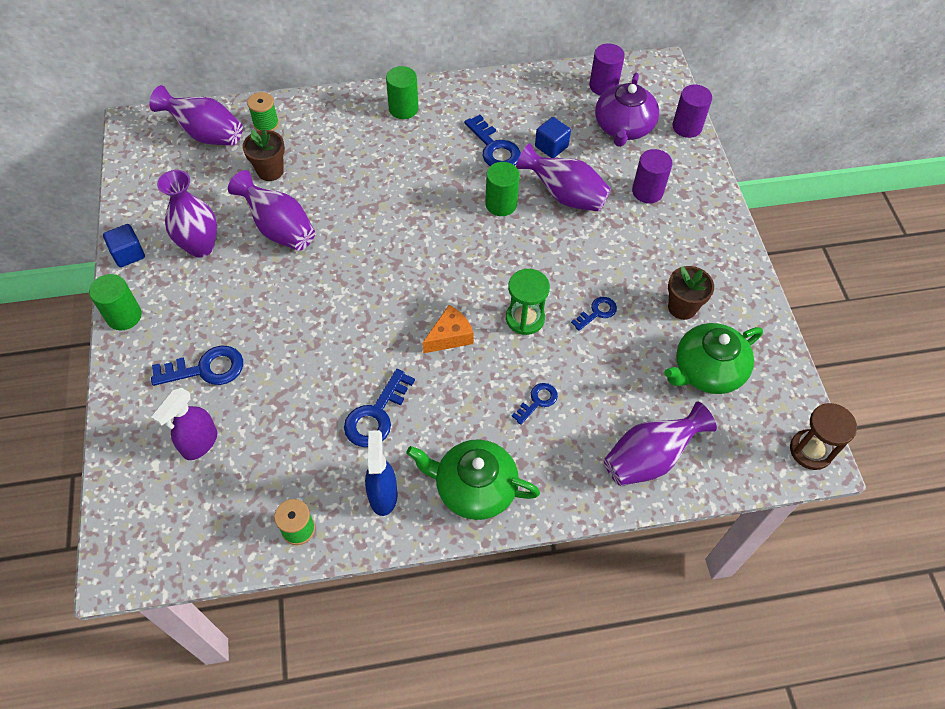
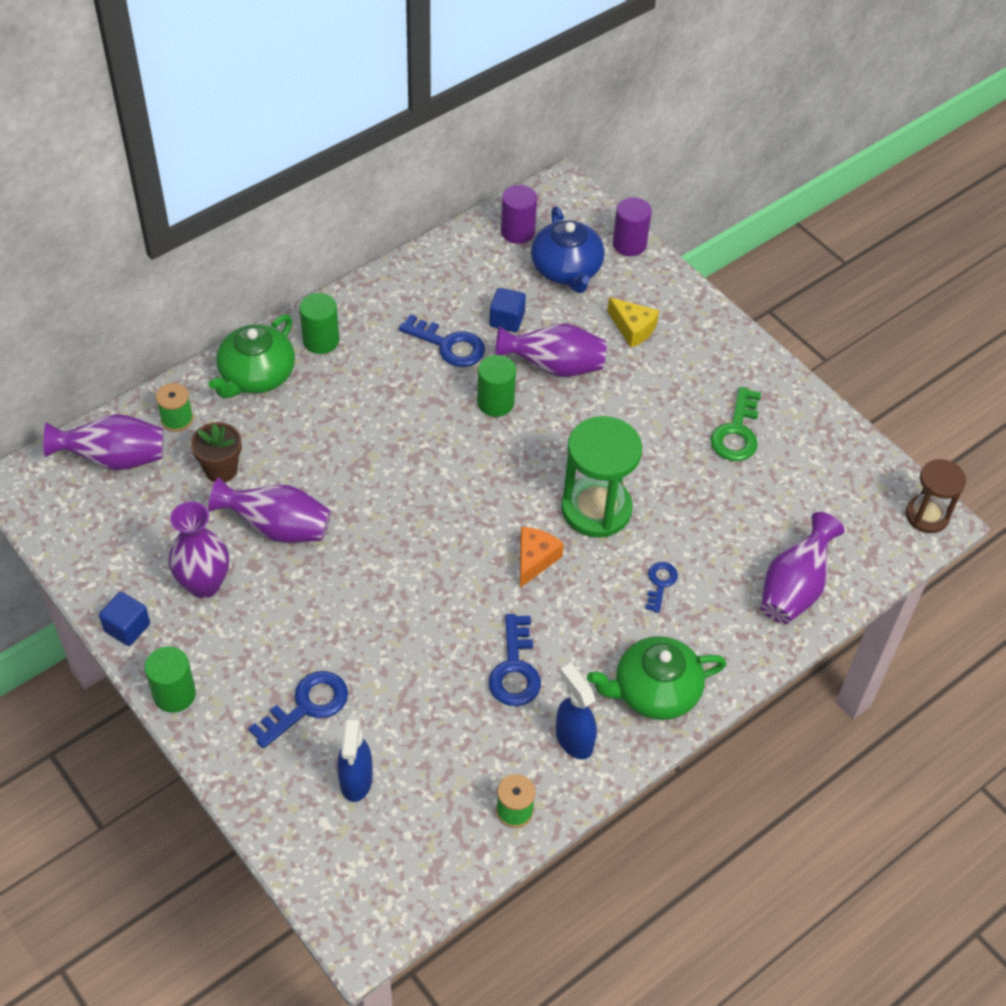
camera: 30 degrees left, 5 degrees down
purple spray bottle [151,388,217,460] -> blue spray bottle [337,715,373,802]
green hourglass [506,269,550,335] -> green hourglass [561,416,642,538], size x1.60
blue key [571,297,617,331] -> none
purple teapot [595,73,659,147] -> blue teapot [531,207,605,293]
purple cylinder [632,149,673,203] -> yellow cheese [607,297,659,348]
green teapot [664,323,763,394] -> green teapot moved to [209,314,295,398]
brown flower pot [668,266,714,320] -> green key [710,387,761,461]

